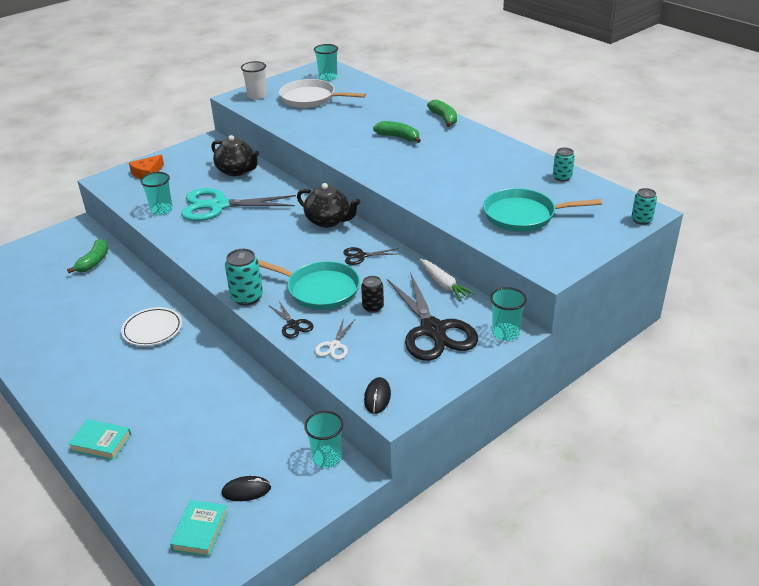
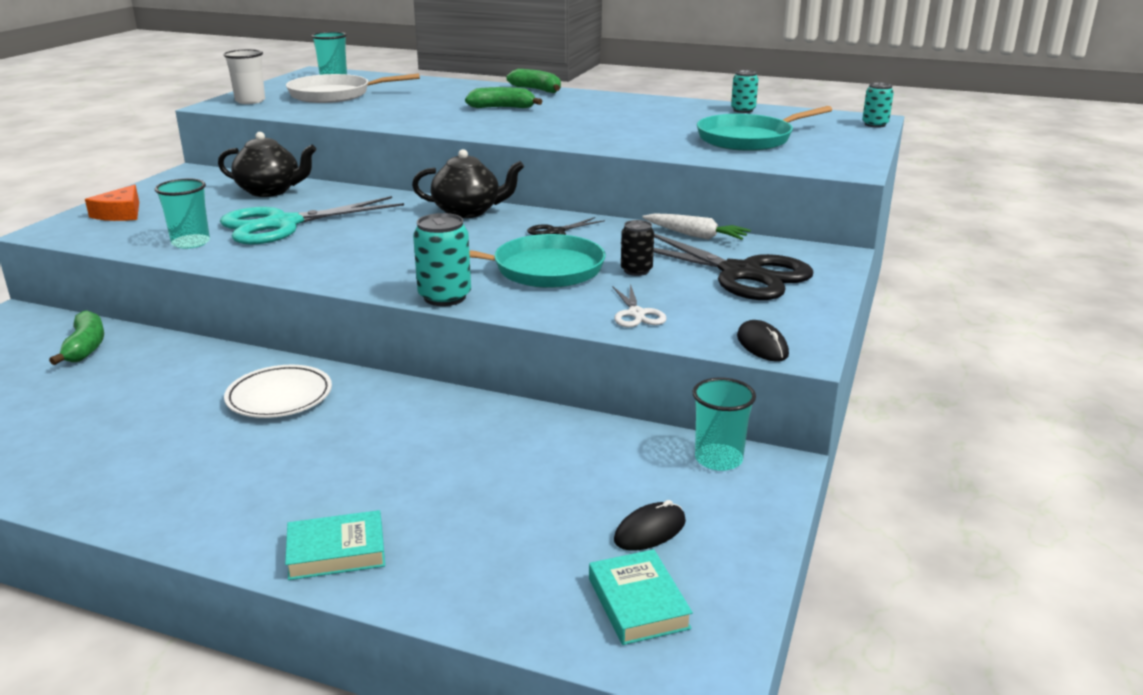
camera: 30 degrees left, 10 degrees down
black scissors [270,301,314,339] -> none
turquoise cup [490,287,527,341] -> none

